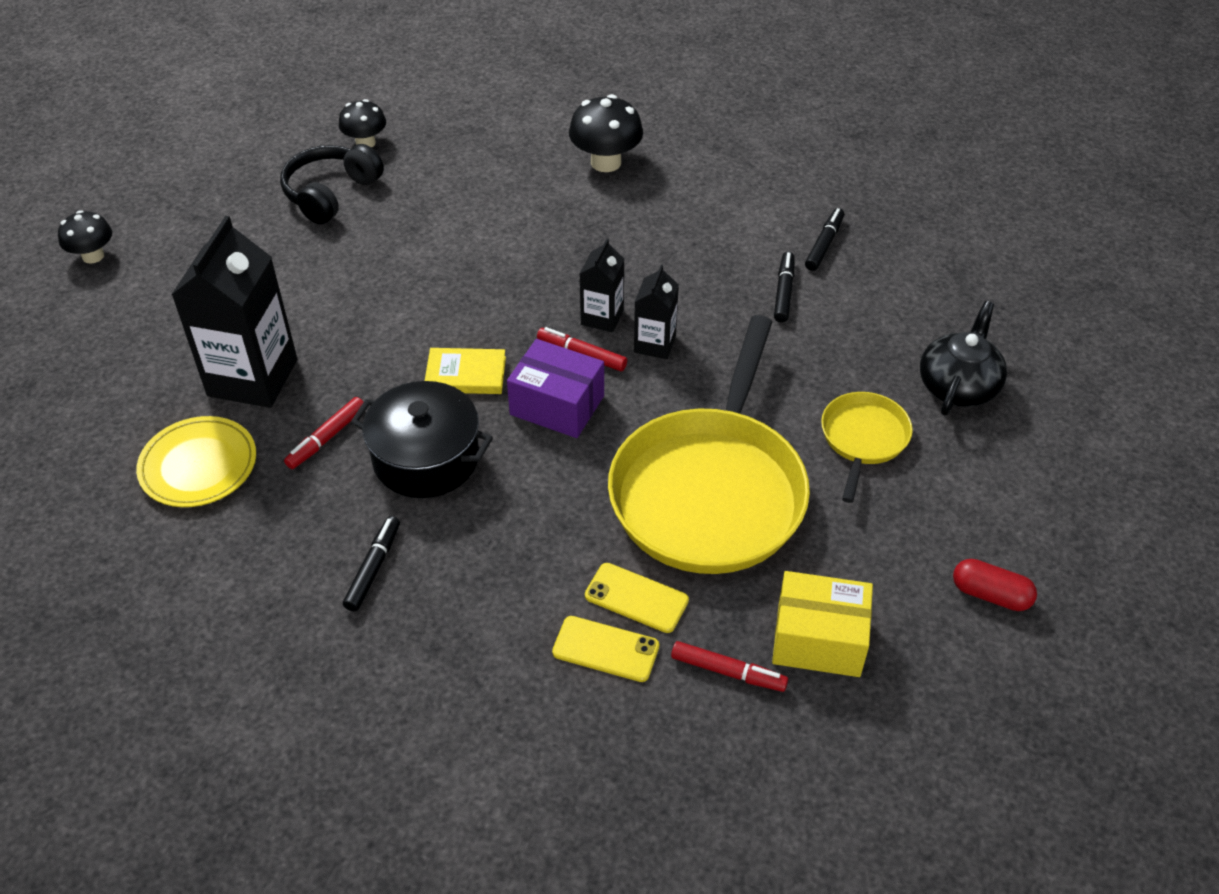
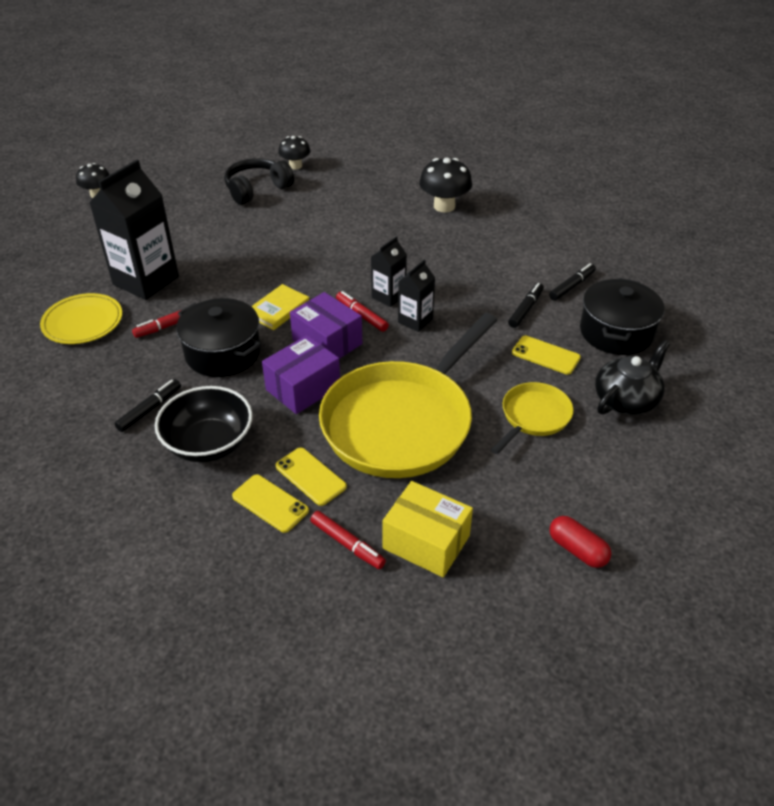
camera: 20 degrees right, 5 degrees down
yellow book [425,348,506,394] -> yellow book turned 75 degrees counterclockwise [251,284,309,330]
none -> black bowl [155,386,253,462]
none -> purple box [262,335,340,414]
none -> yellow phone [512,336,581,375]
none -> black pot [580,278,664,355]

